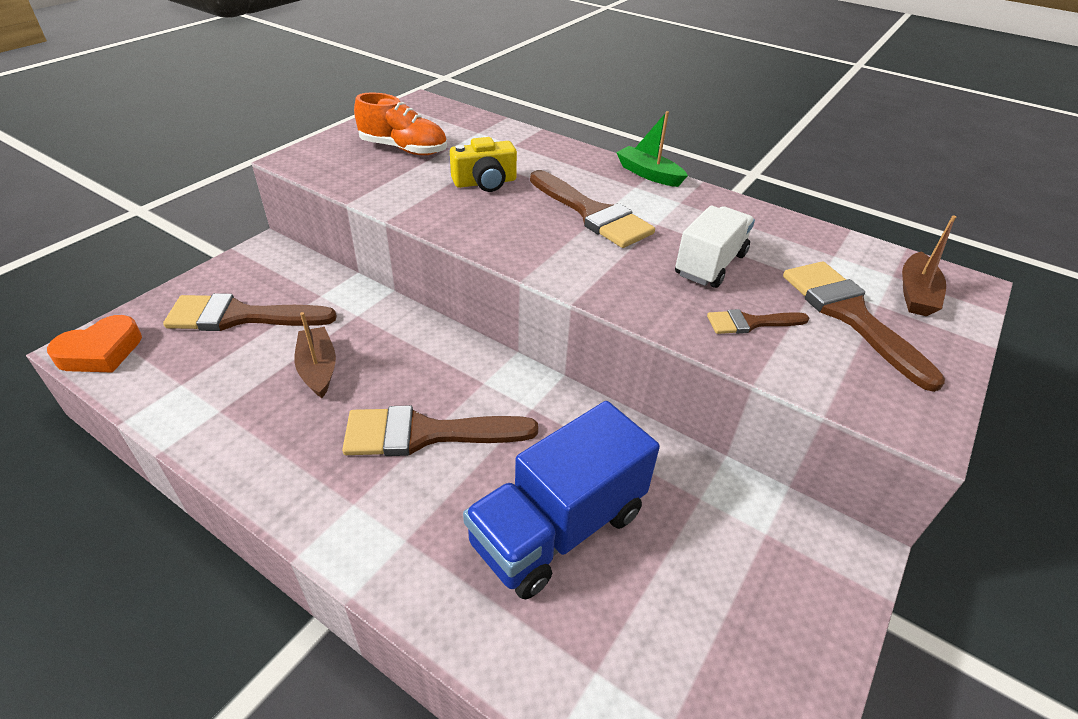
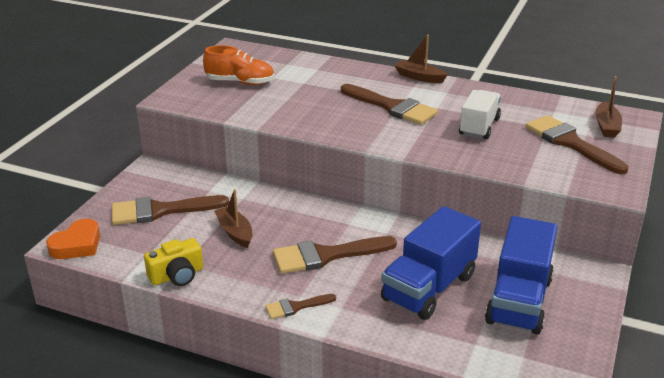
camera: 10 degrees left, 10 degrees down
yellow camera [450,137,517,192] -> yellow camera moved to [144,238,203,286]
green boat [616,111,688,187] -> brown boat [394,35,448,83]
brown brush [707,309,809,334] -> brown brush moved to [265,294,336,319]
none -> blue truck [485,216,557,335]

